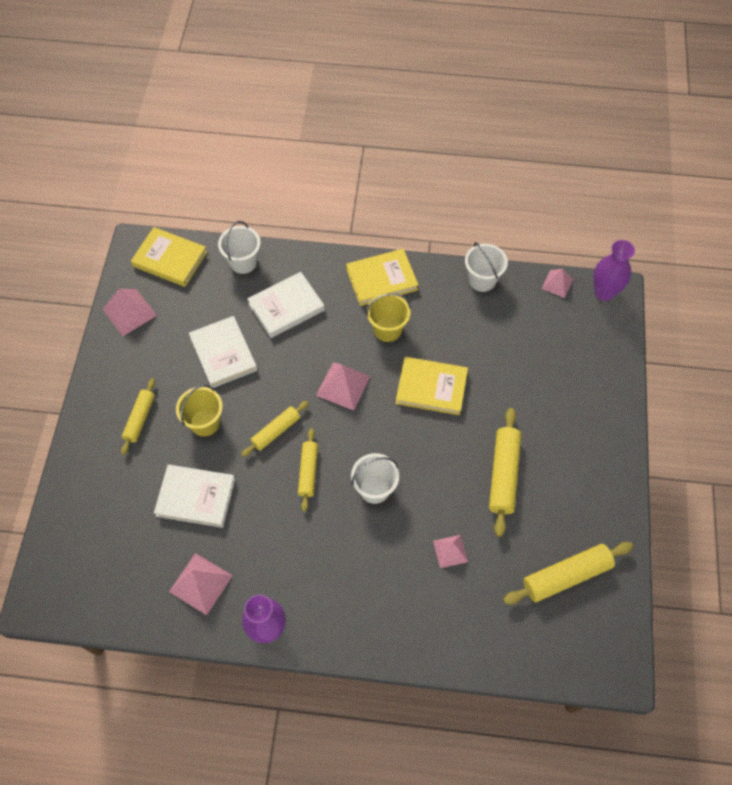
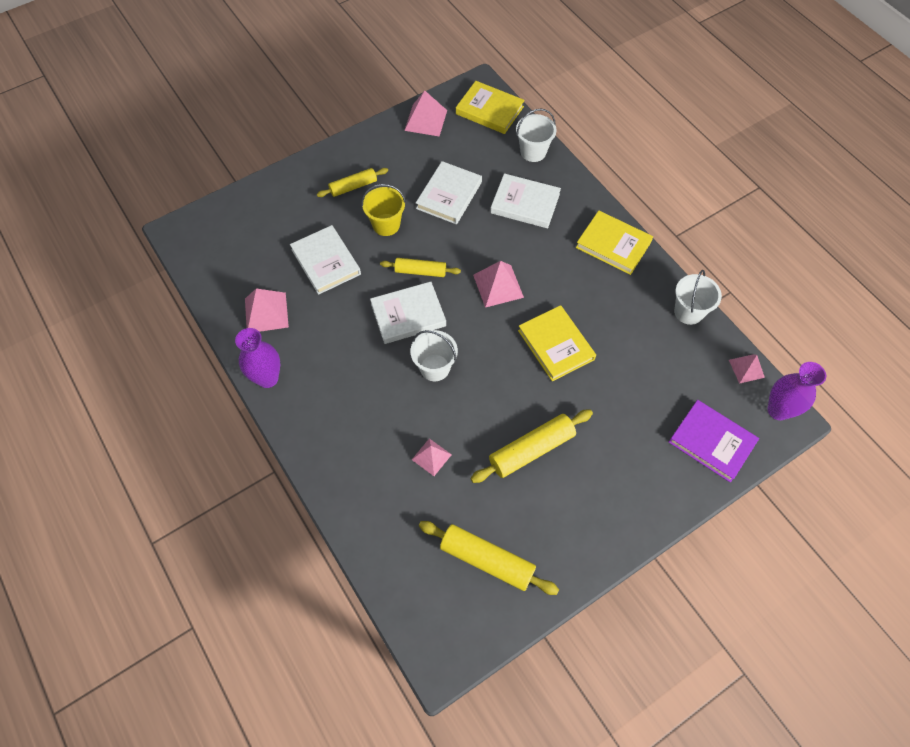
camera: 50 degrees right, 0 degrees up
yellow book [131,227,207,287] -> yellow book turned 45 degrees counterclockwise [456,81,524,134]
yellow rolling pin [298,428,318,511] -> white book [370,282,446,344]
yellow bucket [366,293,411,342] -> none
none -> purple book [669,400,759,482]

